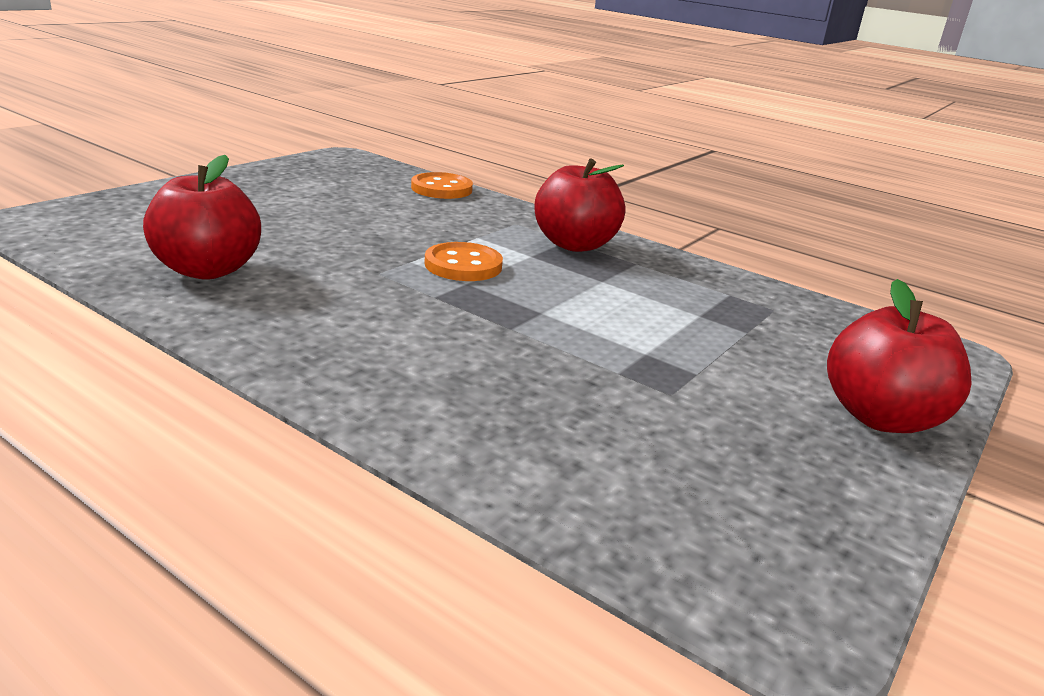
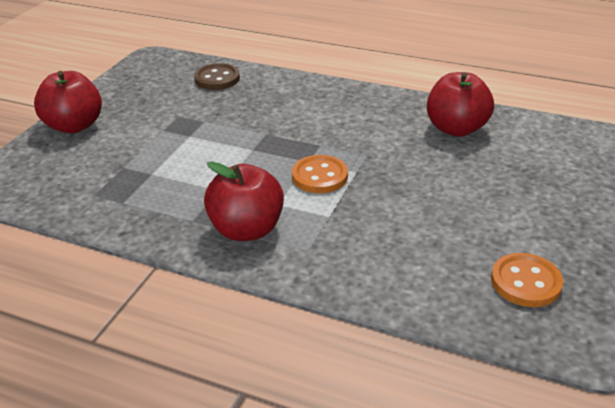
camera: 170 degrees right, 10 degrees up
orange button [411,172,473,199] -> orange button moved to [491,253,563,307]
none -> brown button [194,63,240,90]

